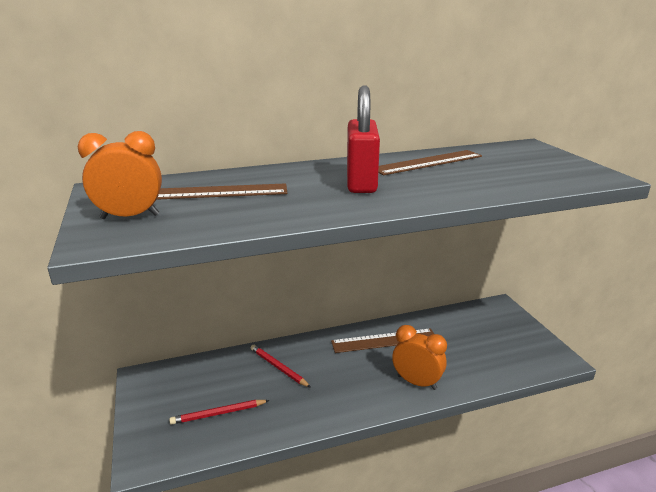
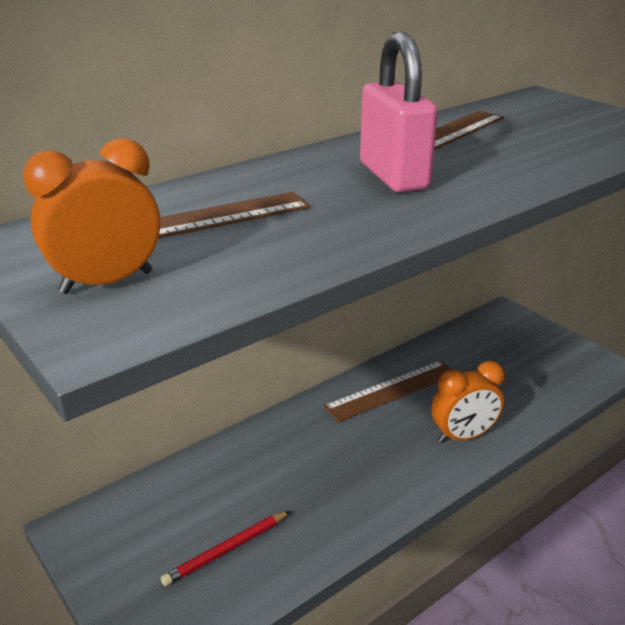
camera: 20 degrees left, 5 degrees up
red pencil [251,345,311,388] -> none
red padlock [347,86,380,193] -> pink padlock [360,32,438,193]
orange clock [392,325,447,390] -> orange clock turned 150 degrees clockwise [431,361,505,443]

